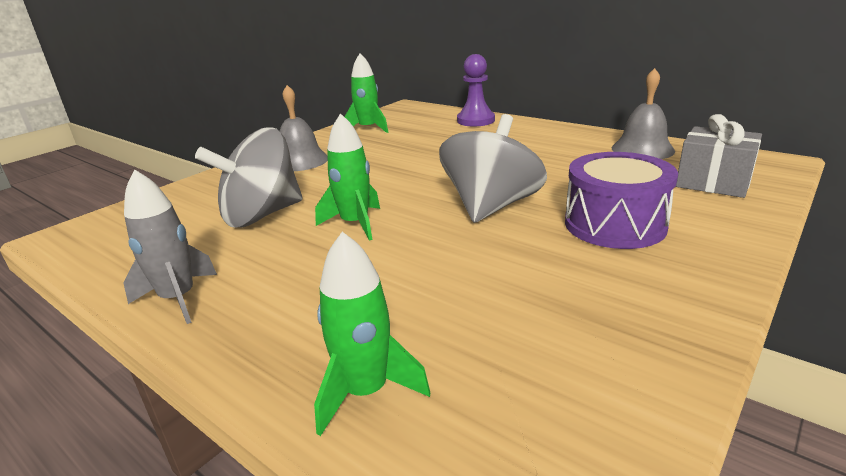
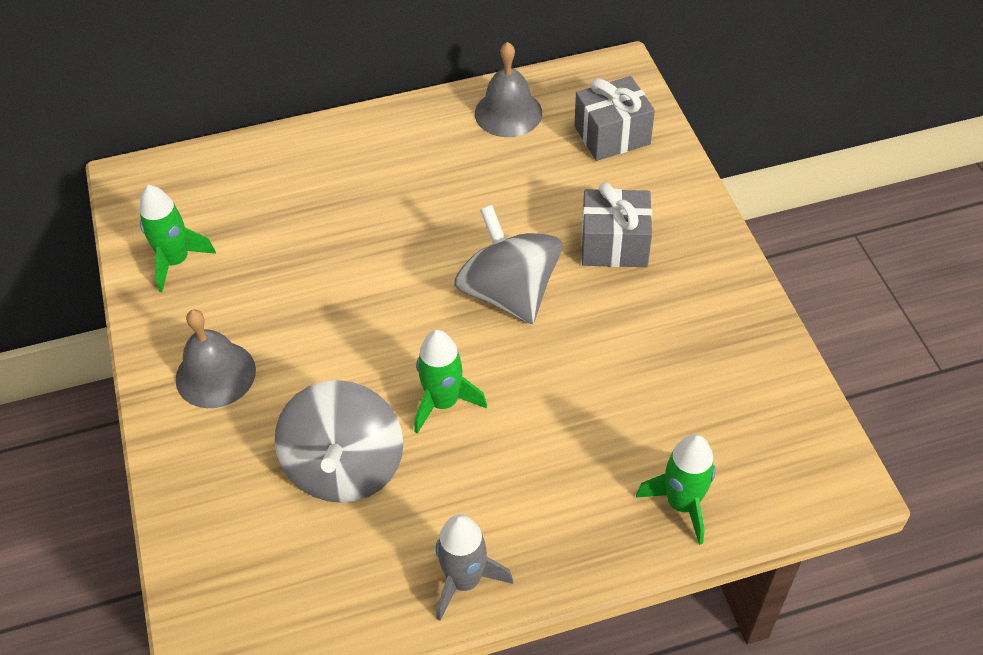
camera: 55 degrees left, 25 degrees up
purple pawn [457,54,495,126] -> none
purple drum [565,152,678,249] -> grey gift [581,182,652,267]

